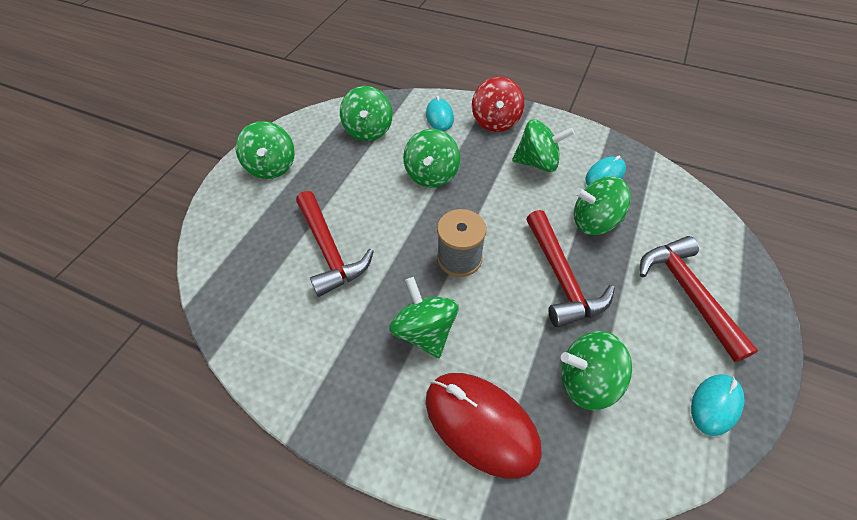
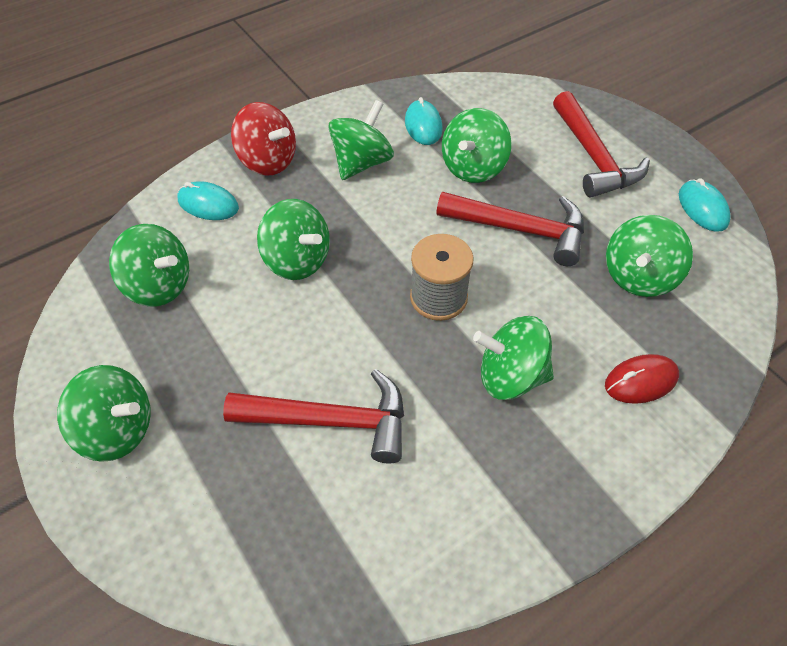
camera: 60 degrees left, 0 degrees up
red mouse [426,373,542,479] -> red mouse [605,354,679,404], size x0.56
red hammer [640,236,759,362] -> red hammer turned 120 degrees counterclockwise [553,91,650,198]

